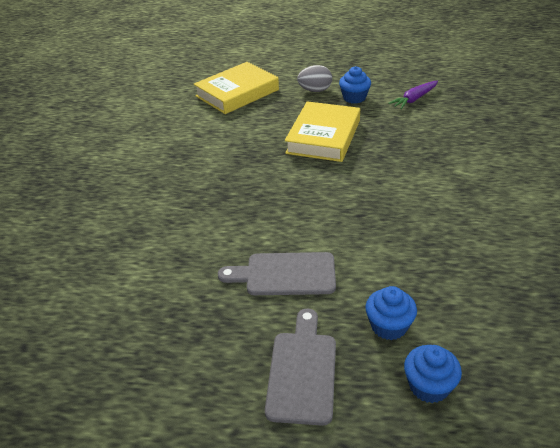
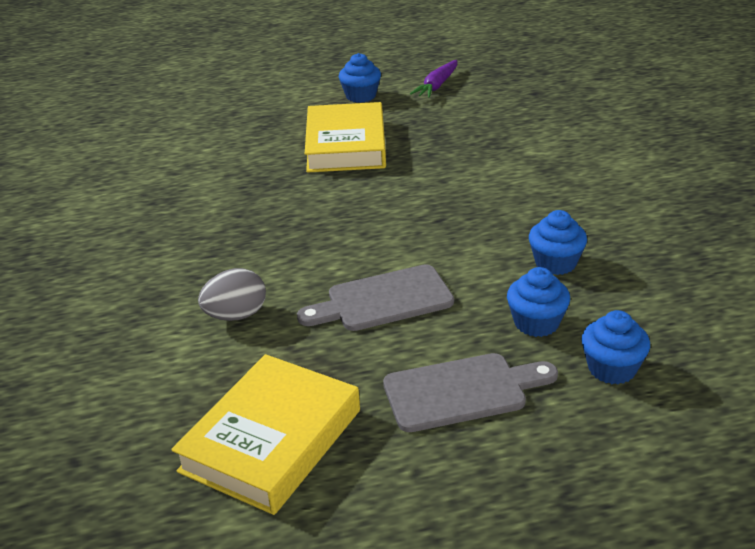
camera: 20 degrees left, 5 degrees down
yellow book [194,62,279,114] -> yellow book moved to [171,354,360,515]
grey cutting board [265,309,336,426] -> grey cutting board turned 90 degrees clockwise [383,353,558,432]
grey egg [297,65,332,92] -> grey egg moved to [198,268,266,321]
none -> blue cupcake [529,210,587,275]

